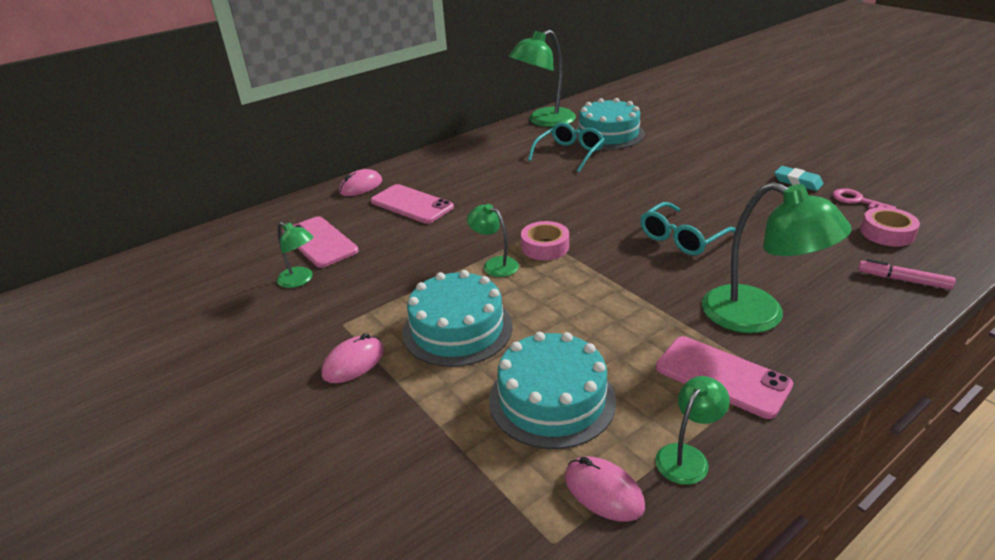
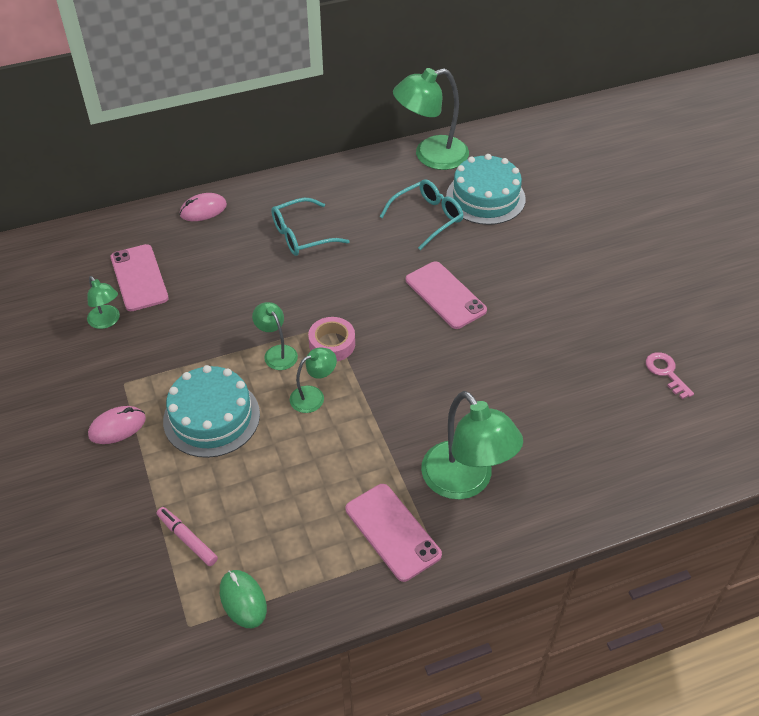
camera: 15 degrees right, 15 degrees up
pink phone [371,184,454,224] -> pink phone moved to [406,261,487,329]
turquoise cake [489,332,616,449] -> none
pink mouse [565,457,645,522] -> green mouse [220,570,267,628]
turquoise glasses [640,202,736,255] -> turquoise glasses moved to [271,198,350,256]
green lamp [655,376,730,485] -> green lamp moved to [290,348,337,413]
turquoise eraser [774,166,824,191] -> none
pink marker [858,259,956,290] -> pink marker moved to [157,507,218,566]
pink tape [860,207,920,247] -> none

